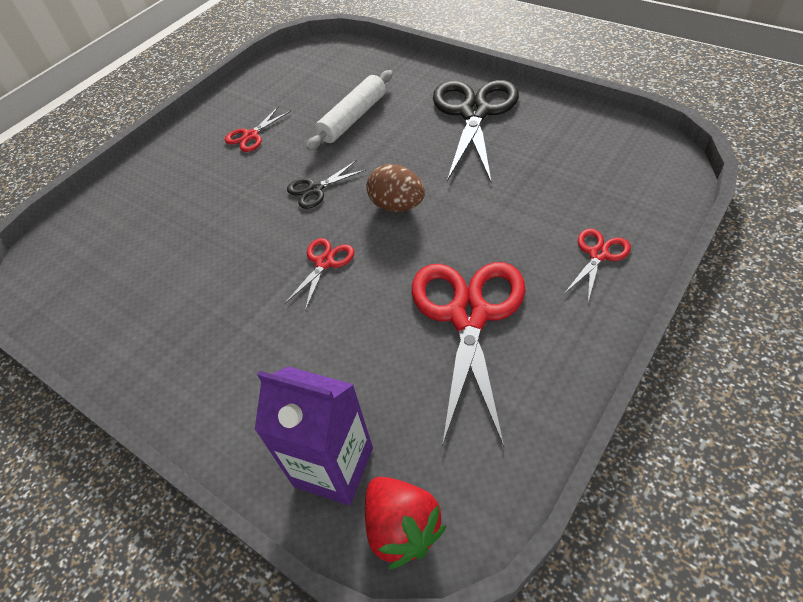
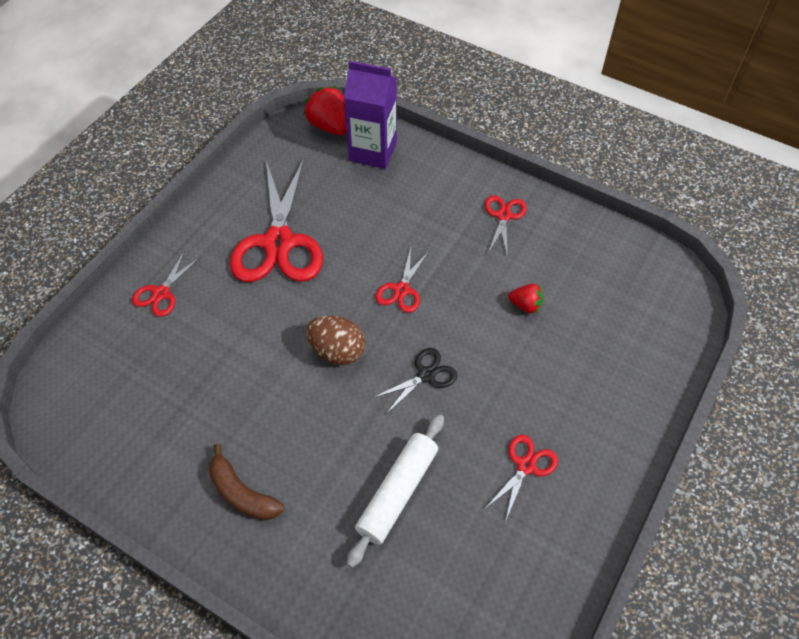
camera: 170 degrees right, 5 degrees up
black scissors [433,80,519,182] -> brown banana [209,444,284,520]
none -> red scissors [485,195,527,254]
none -> red strawberry [508,284,543,313]

